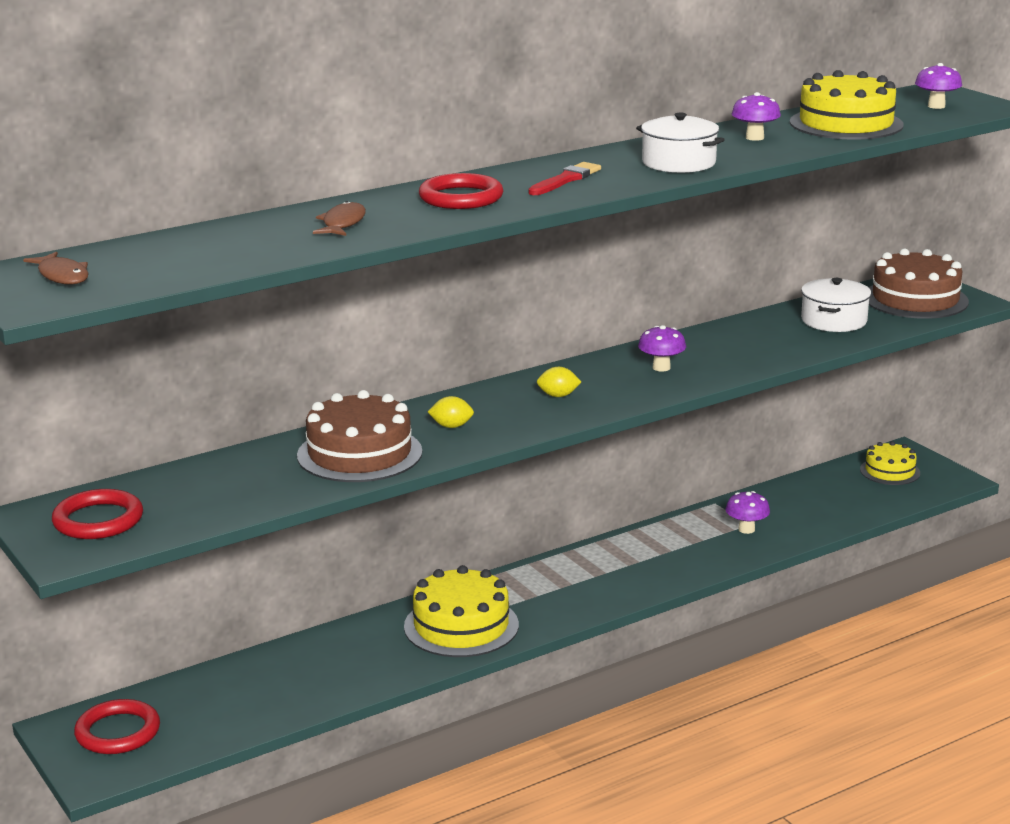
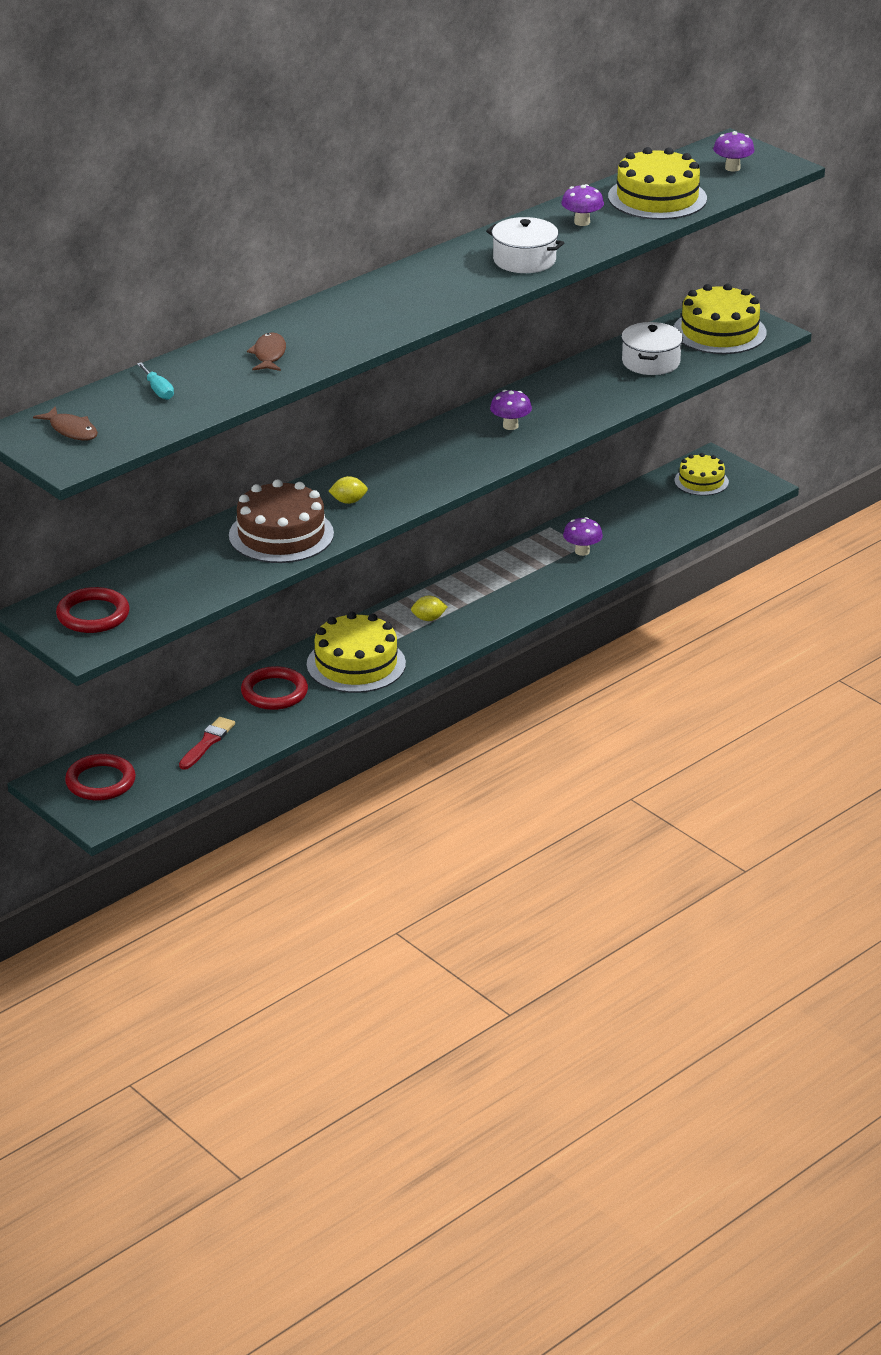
camera: 10 degrees left, 10 degrees up
red ring [419,173,503,209] -> red ring moved to [241,666,308,710]
red brush [528,162,601,195] -> red brush moved to [179,717,235,770]
yellow lemon [537,367,581,397] -> yellow lemon moved to [411,596,447,621]
brown cake [869,248,969,319] -> yellow cake [673,284,767,354]
none -> turquoise screwdriver [137,363,174,400]

